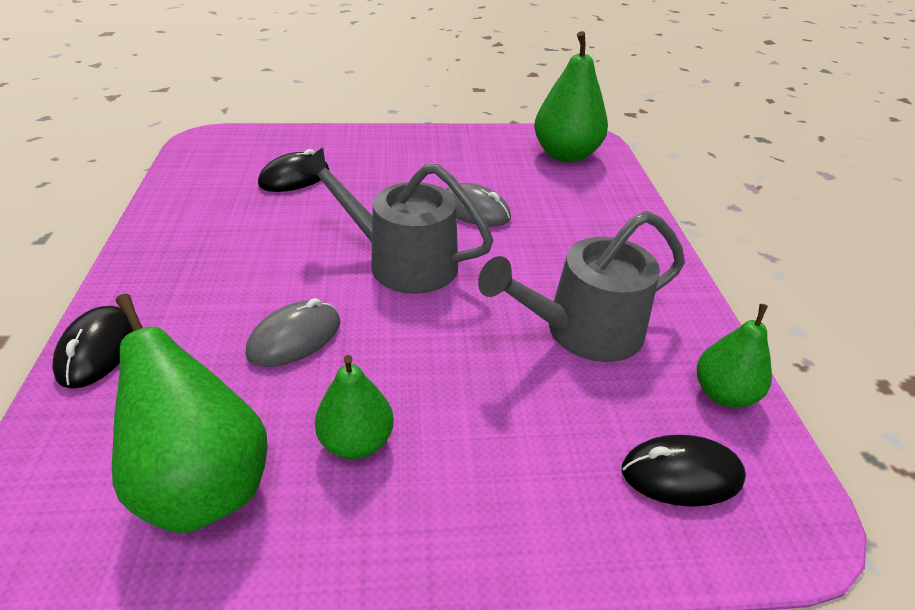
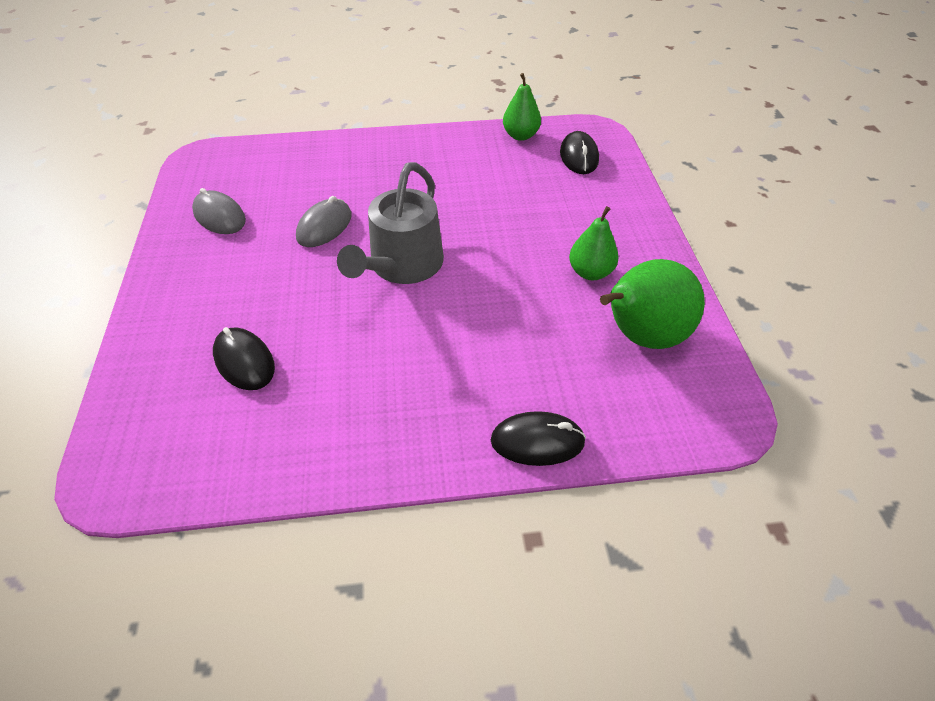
camera: 90 degrees left, 10 degrees up
grey mouse [246,298,340,367] -> grey mouse moved to [192,188,246,234]
grey watering can [478,211,685,362] -> none
green pear [534,31,608,162] -> none

